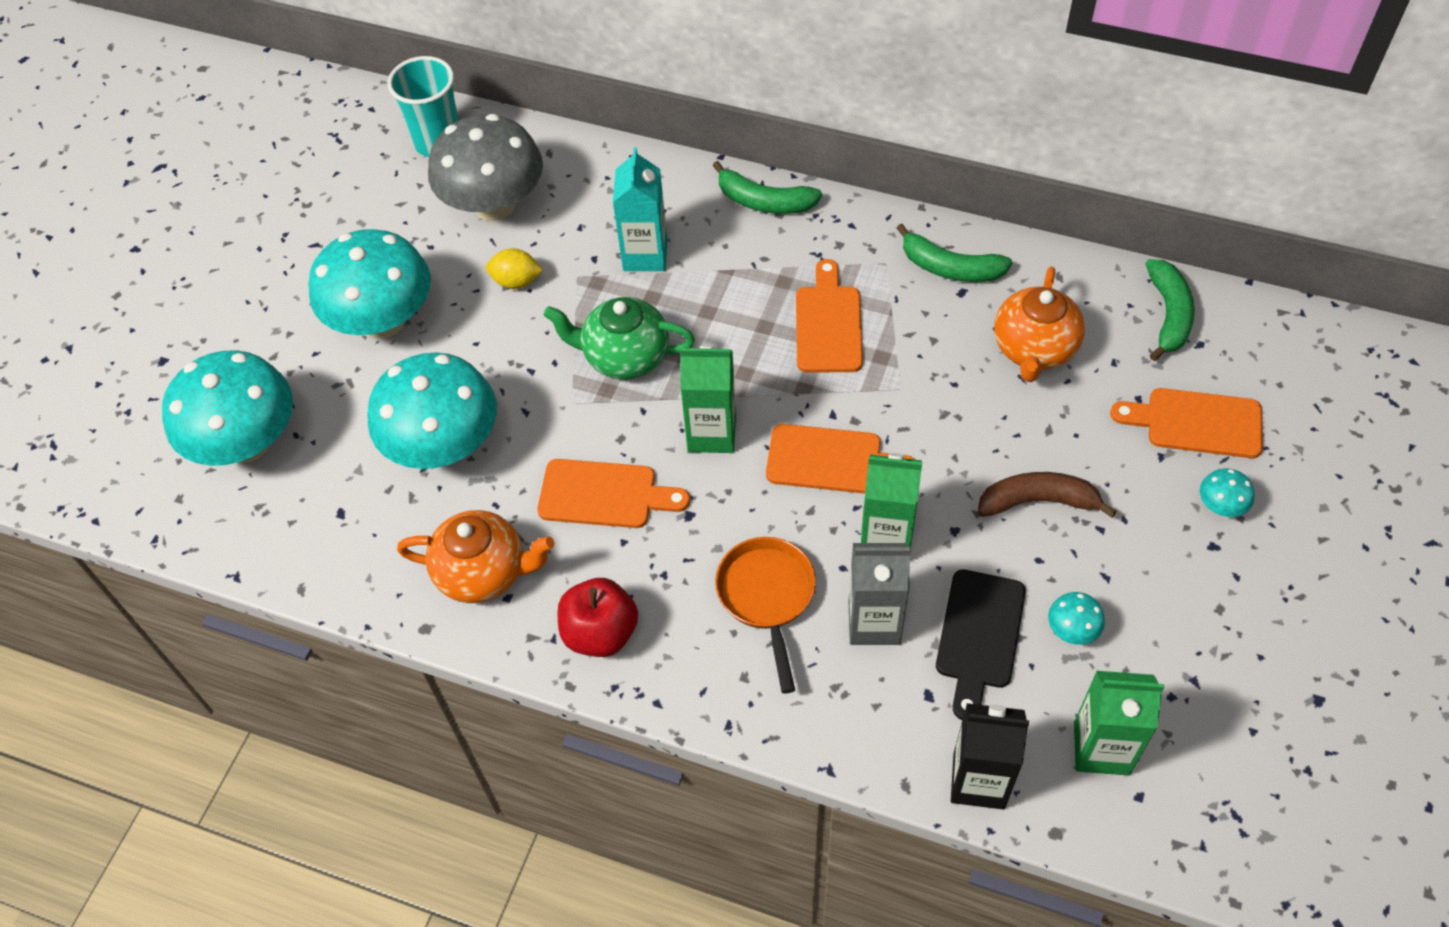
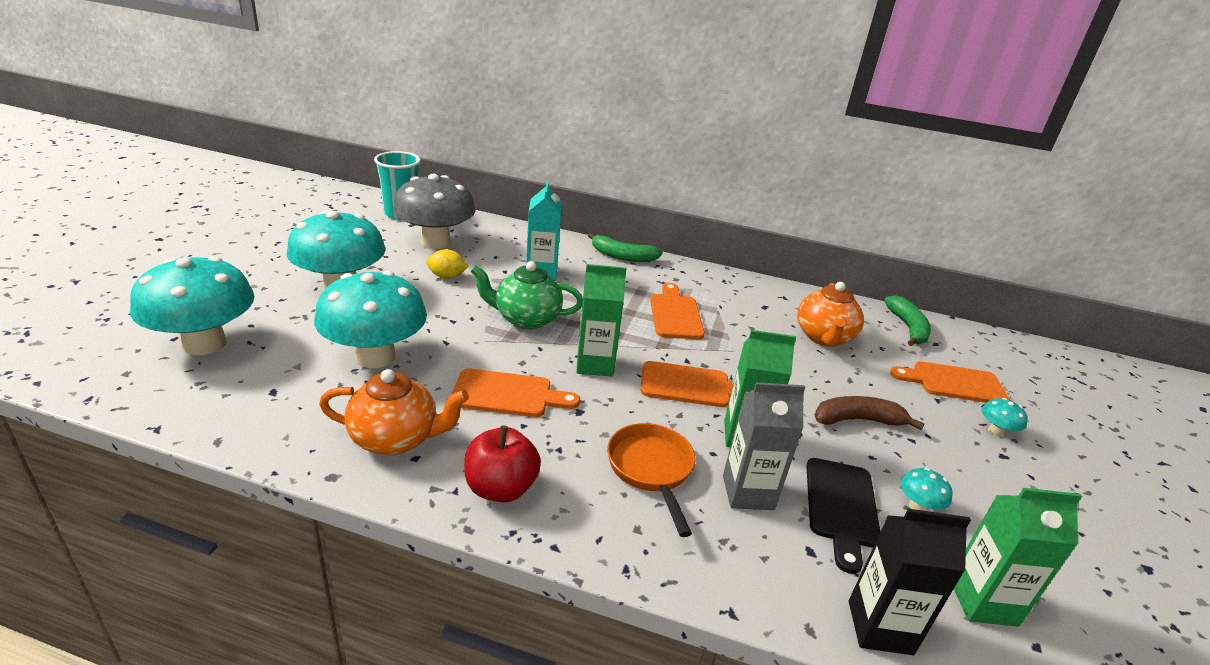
camera: 10 degrees left, 25 degrees down
green banana [897,224,1013,282] -> none

